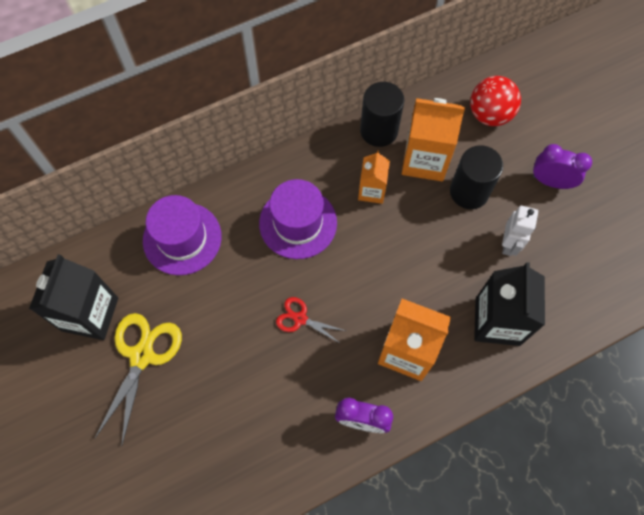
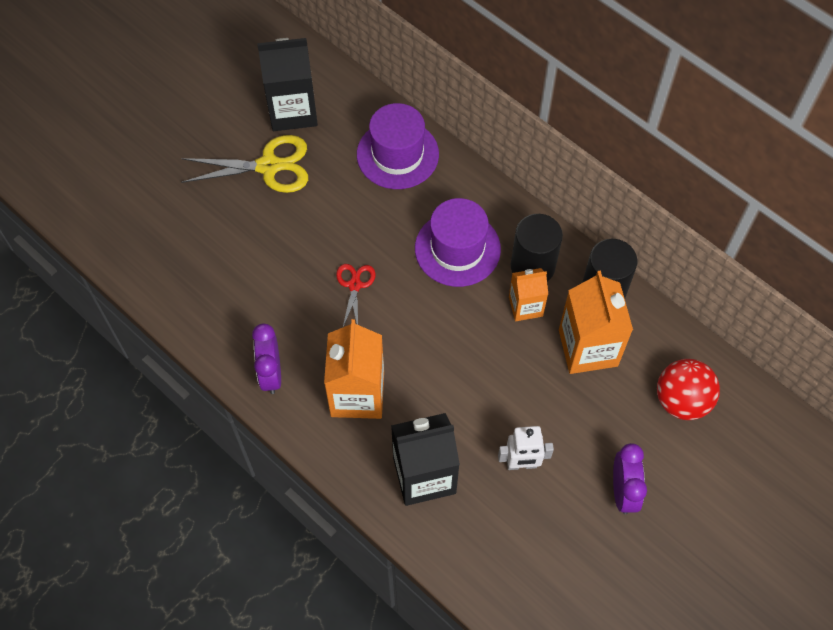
camera: 70 degrees right, 5 degrees down
black cylinder [450,145,503,209] -> black cylinder moved to [510,214,563,281]

